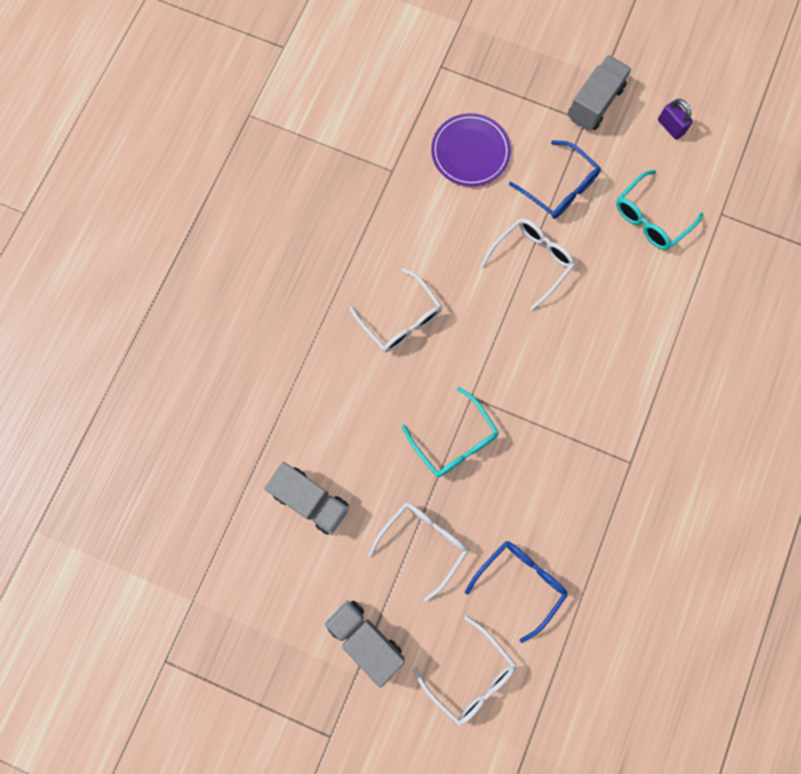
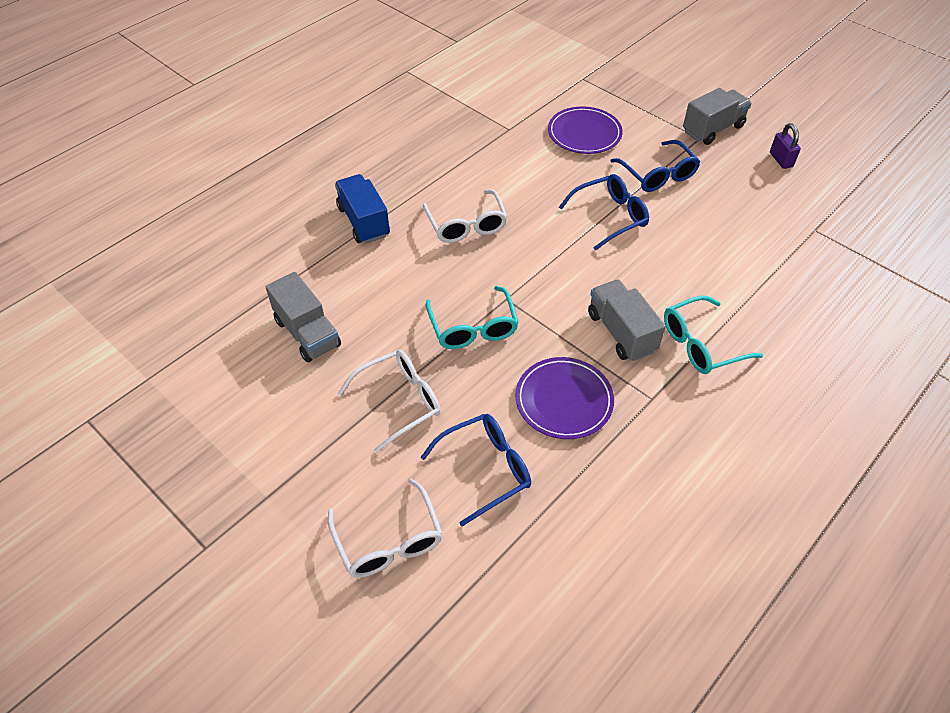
camera: 20 degrees right, 25 degrees down
grey truck [324,601,405,688] -> grey truck moved to [588,279,666,361]
white glasses [480,218,575,311] -> blue glasses [559,174,649,251]
turquoise glasses [616,170,703,250] -> turquoise glasses moved to [664,296,763,374]
none -> blue truck [335,174,390,244]
none -> purple plate [515,357,614,439]

